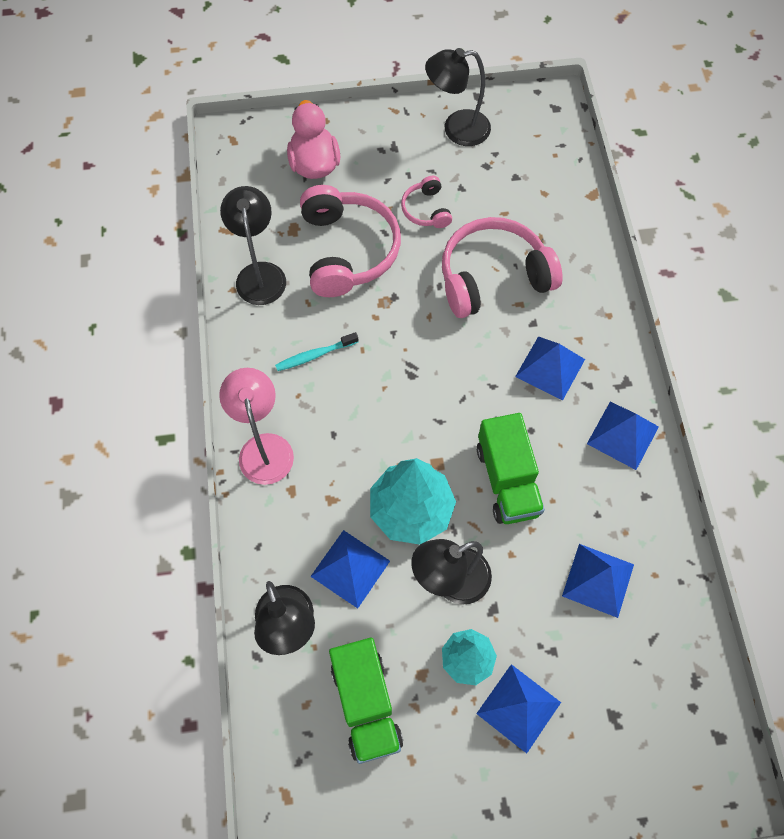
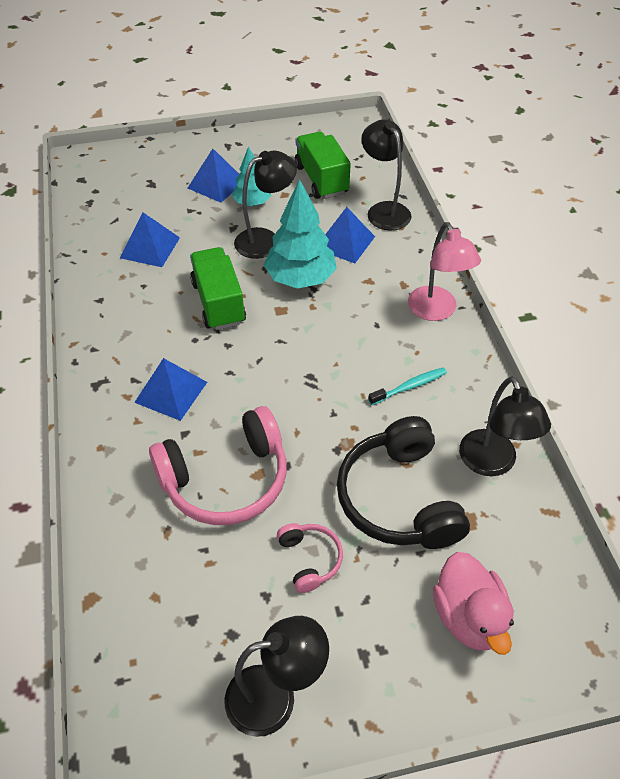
camera: 175 degrees right, 15 degrees down
pink headphones [300,185,401,297] -> black headphones [337,416,470,549]
blue pyramid [587,402,659,470] -> none

